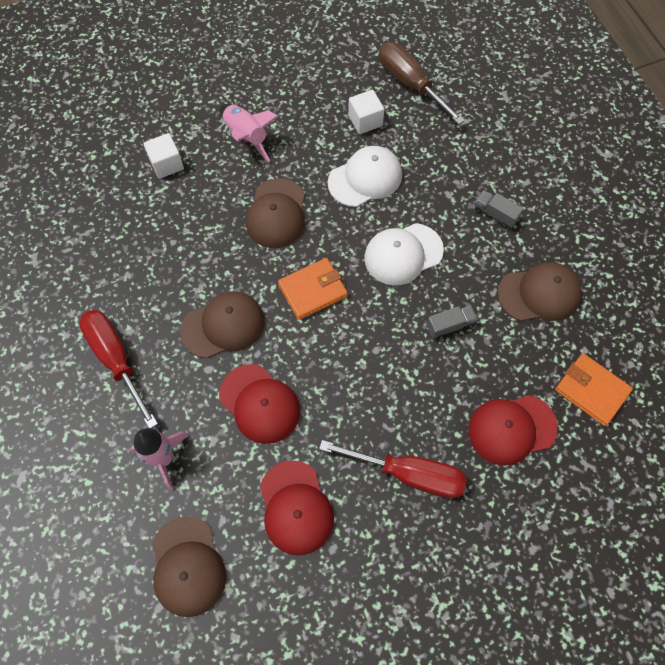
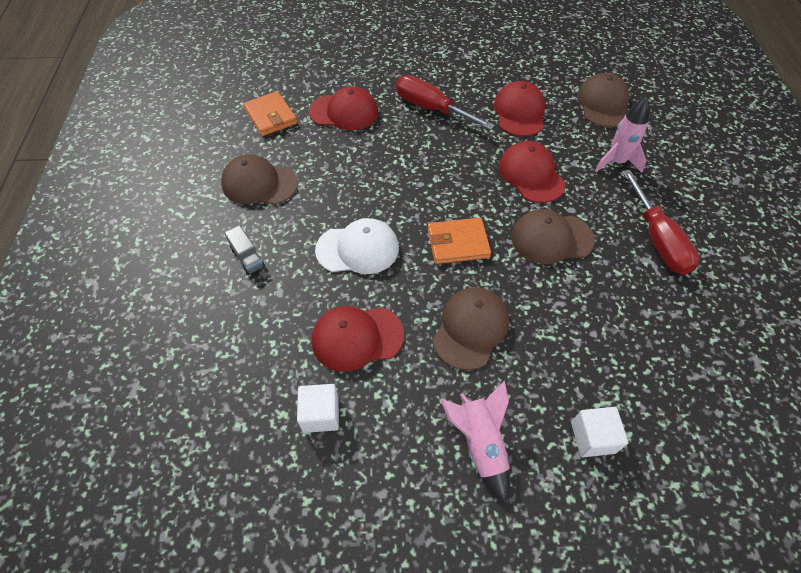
camera: 160 degrees left, 10 degrees down
white cap [328,146,402,207] -> red cap [312,306,404,372]
brown screwdriver [379,42,465,125] -> none
grey truck [427,305,478,339] -> none

